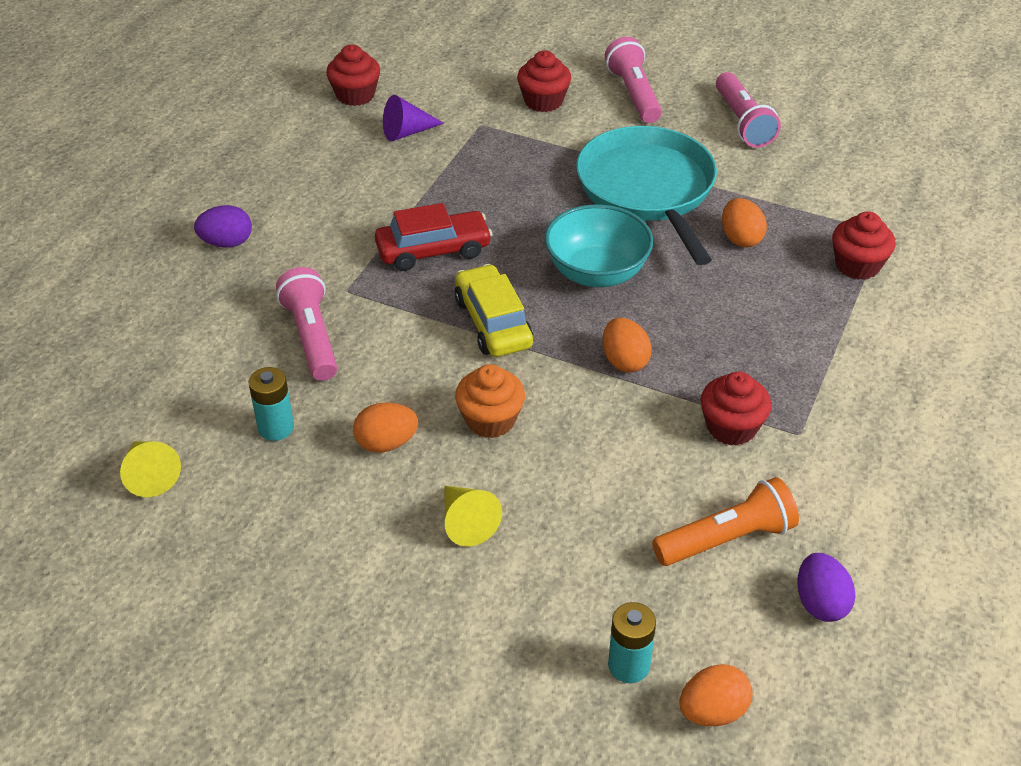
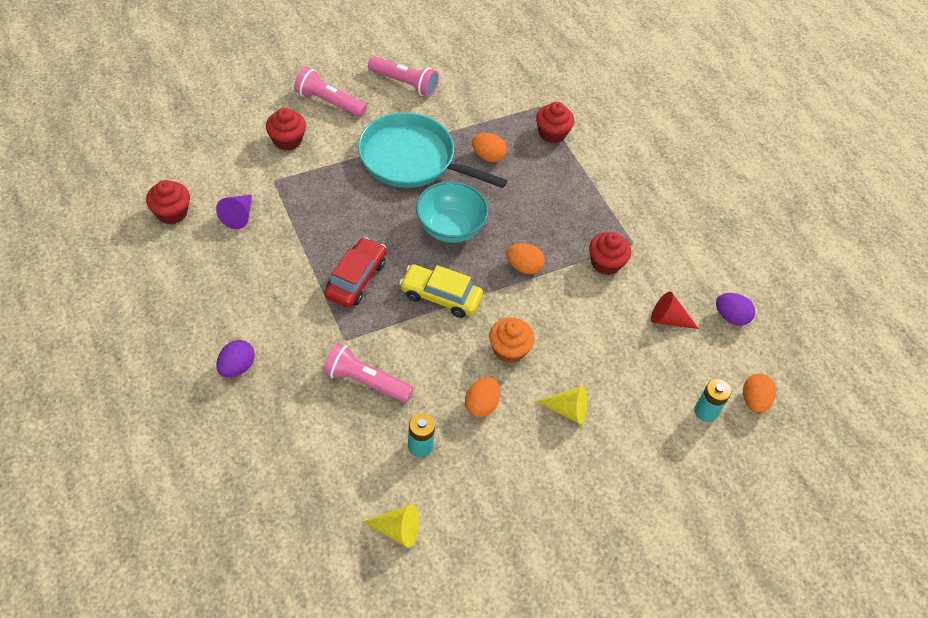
camera: 55 degrees left, 10 degrees up
orange flashlight [652,477,799,566] -> red cone [651,291,699,329]

